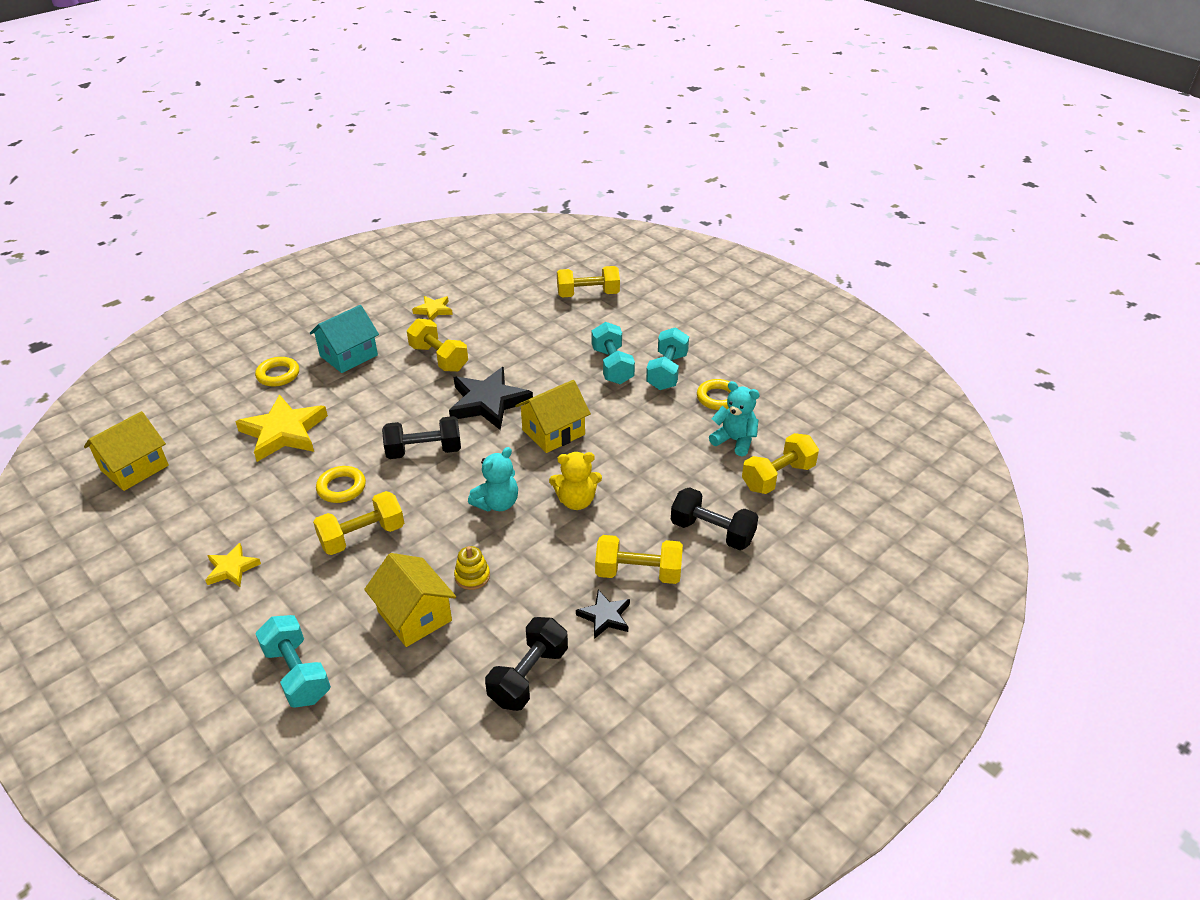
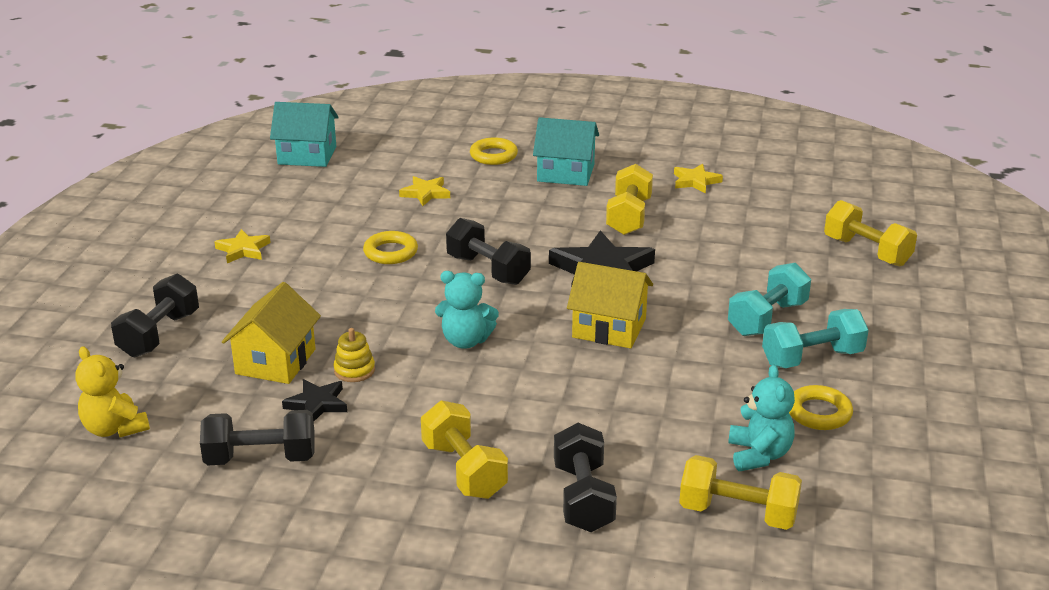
camera: 55 degrees right, 10 degrees down
yellow house [84,411,169,491] -> turquoise house [270,102,339,167]
yellow star [235,394,328,462] -> yellow star [399,176,450,206], size x0.53
turquoise dumbbell [255,615,331,708] -> black dumbbell [111,274,199,357]
yellow dumbbell [313,491,404,555] -> none
yellow teddy bear [549,452,602,510] -> yellow teddy bear moved to [76,346,150,437]
black star [576,590,630,639] -> black star moved to [282,379,347,422]

